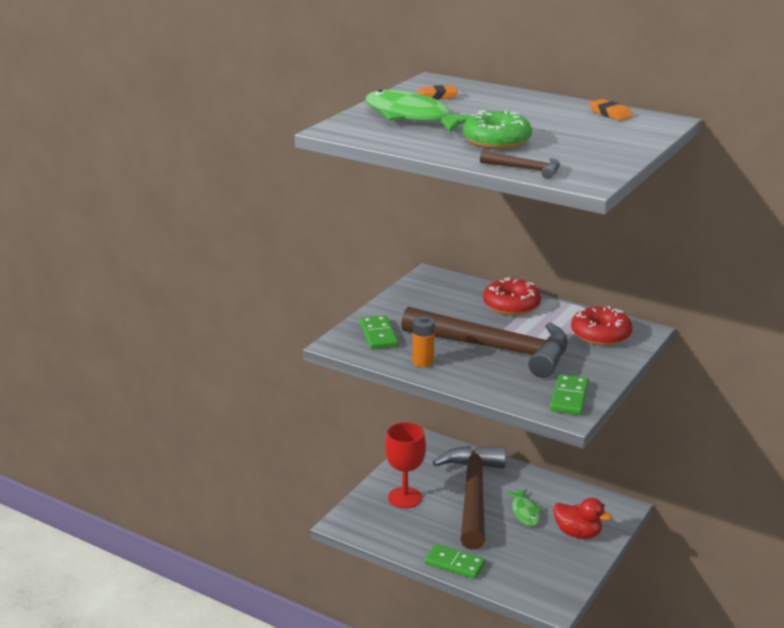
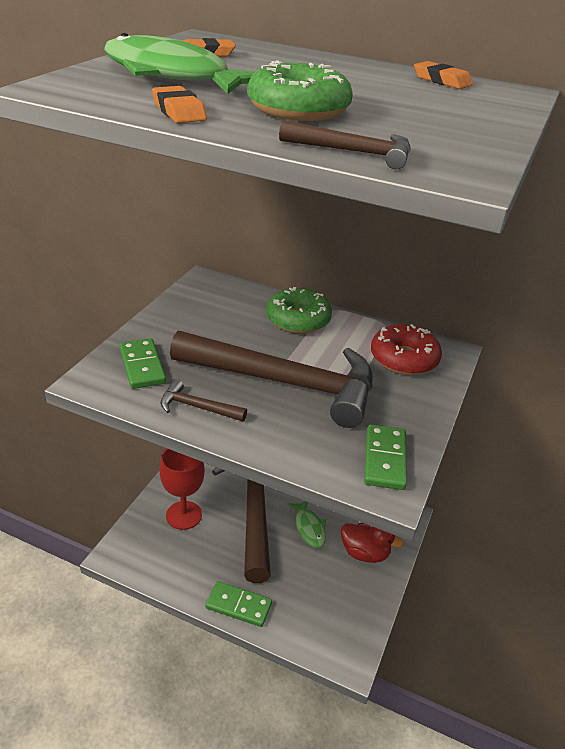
camera: 10 degrees left, 10 degrees up
orange battery [413,316,435,367] -> brown hammer [160,379,247,421]
red donut [483,277,541,315] -> green donut [266,287,332,334]
none -> orange eraser [152,86,207,123]

